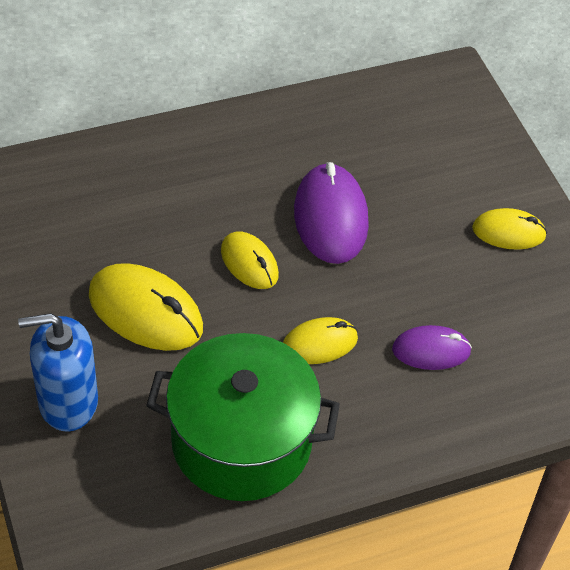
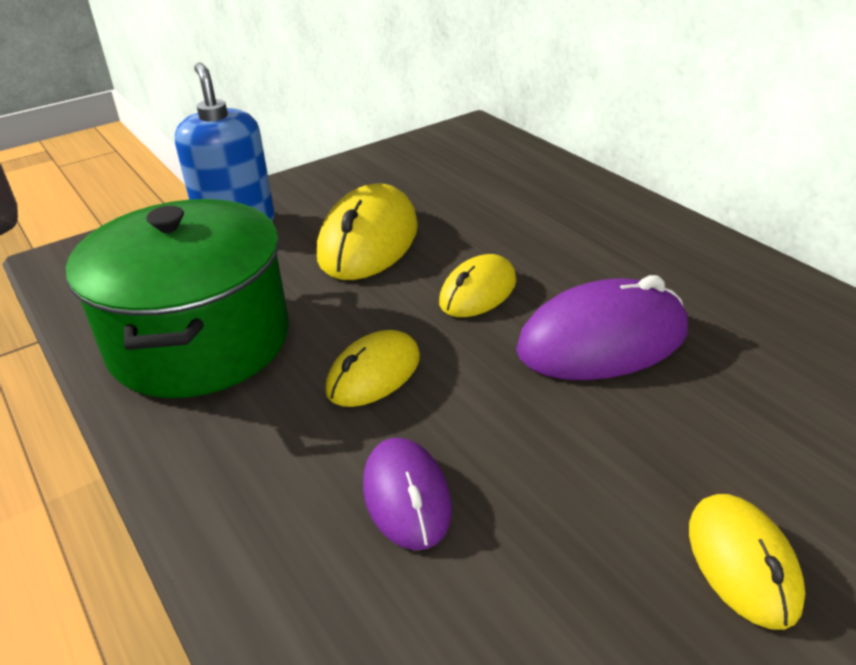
camera: 80 degrees right, 15 degrees down
yellow mouse [283,317,358,364] -> yellow mouse turned 75 degrees clockwise [325,330,420,407]

